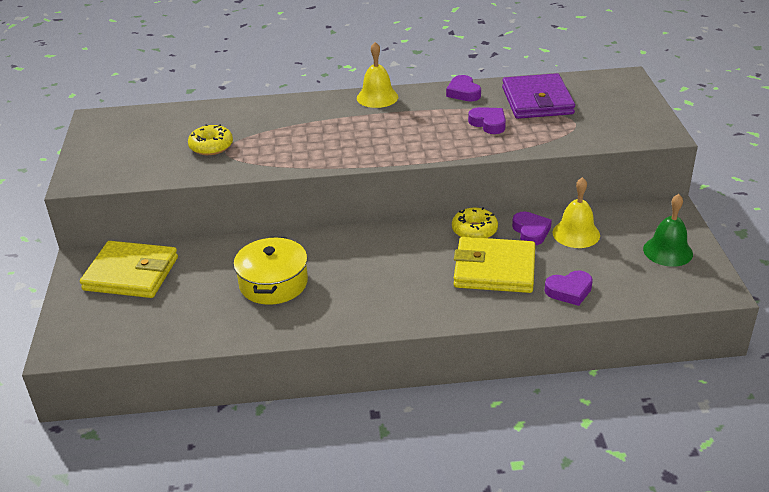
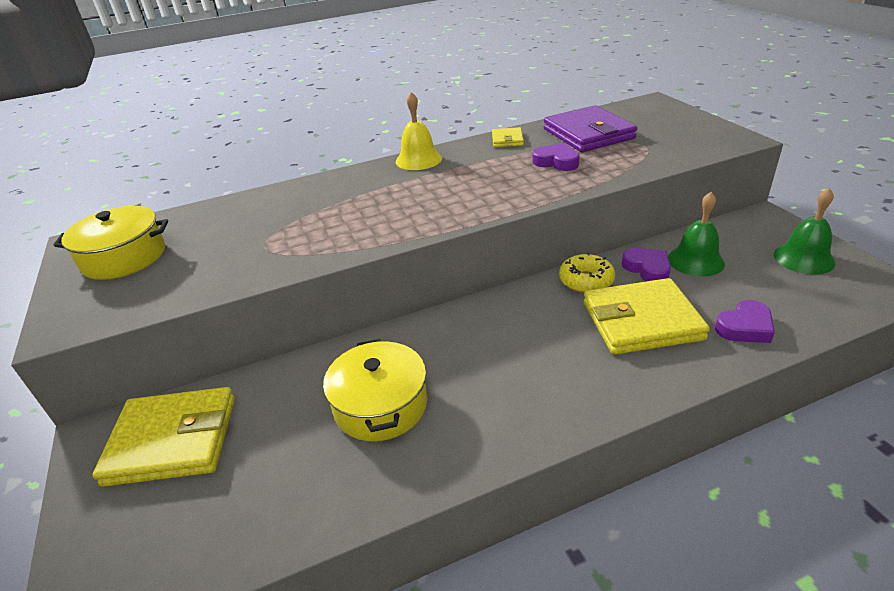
camera: 15 degrees left, 0 degrees up
yellow donut [188,124,233,155] -> none
purple heart [446,75,481,101] -> yellow wallet [492,127,524,147]
yellow bell [553,177,600,248] -> green bell [668,192,725,277]
none -> yellow pot [53,206,168,280]

